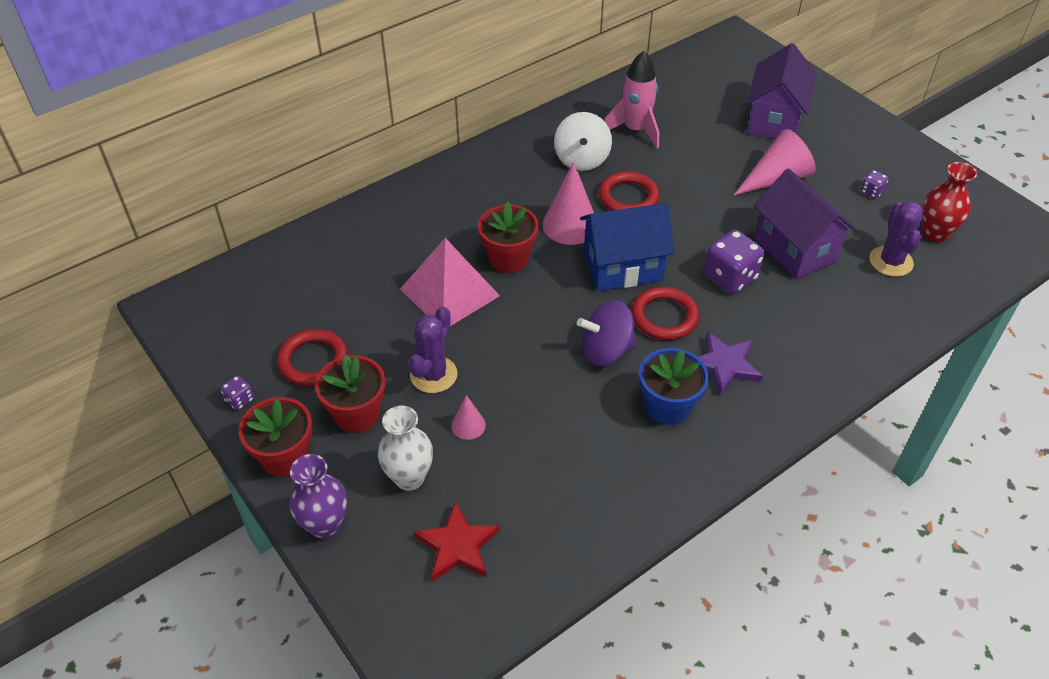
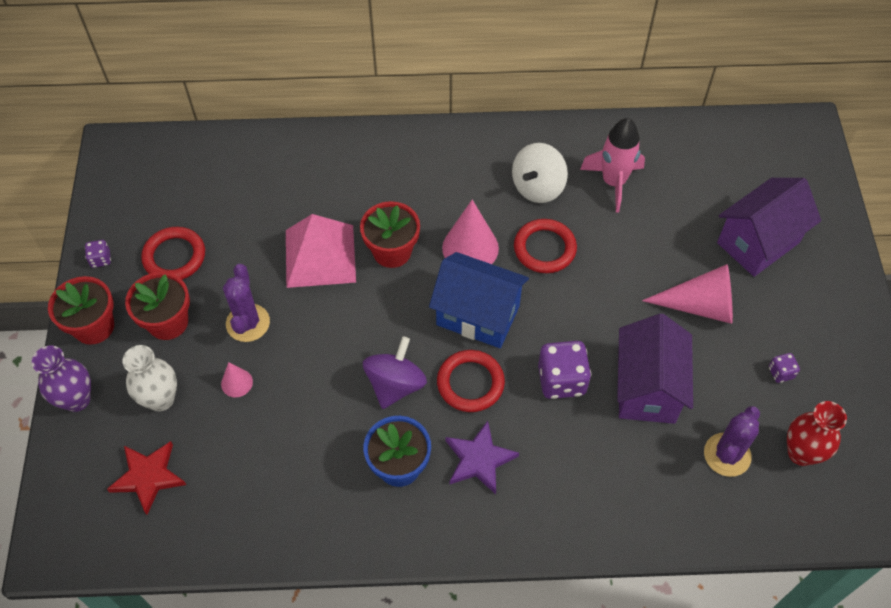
camera: 35 degrees right, 10 degrees up
purple cactus [409,306,458,393] -> purple cactus turned 60 degrees counterclockwise [223,264,270,342]
purple spinning top [577,300,637,366] -> purple spinning top turned 90 degrees clockwise [363,336,427,409]

